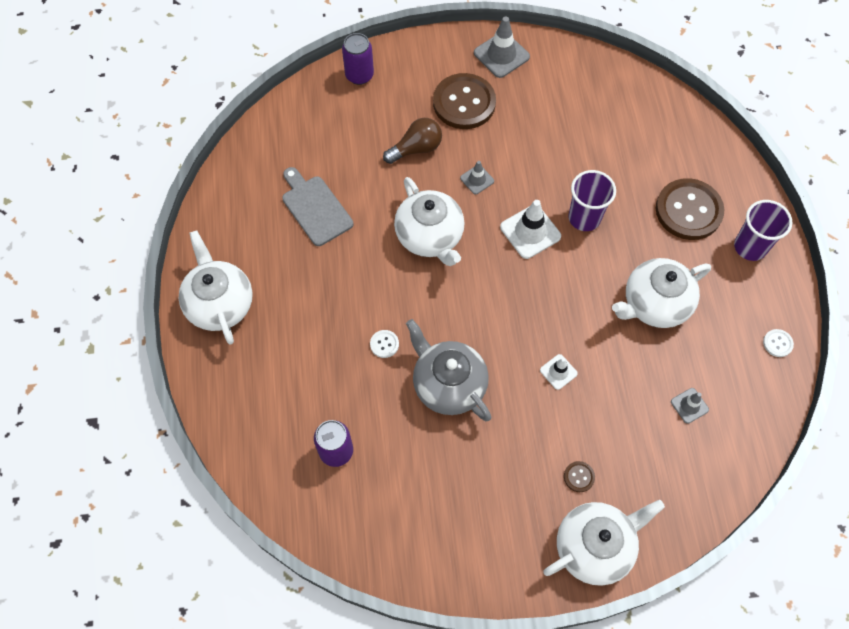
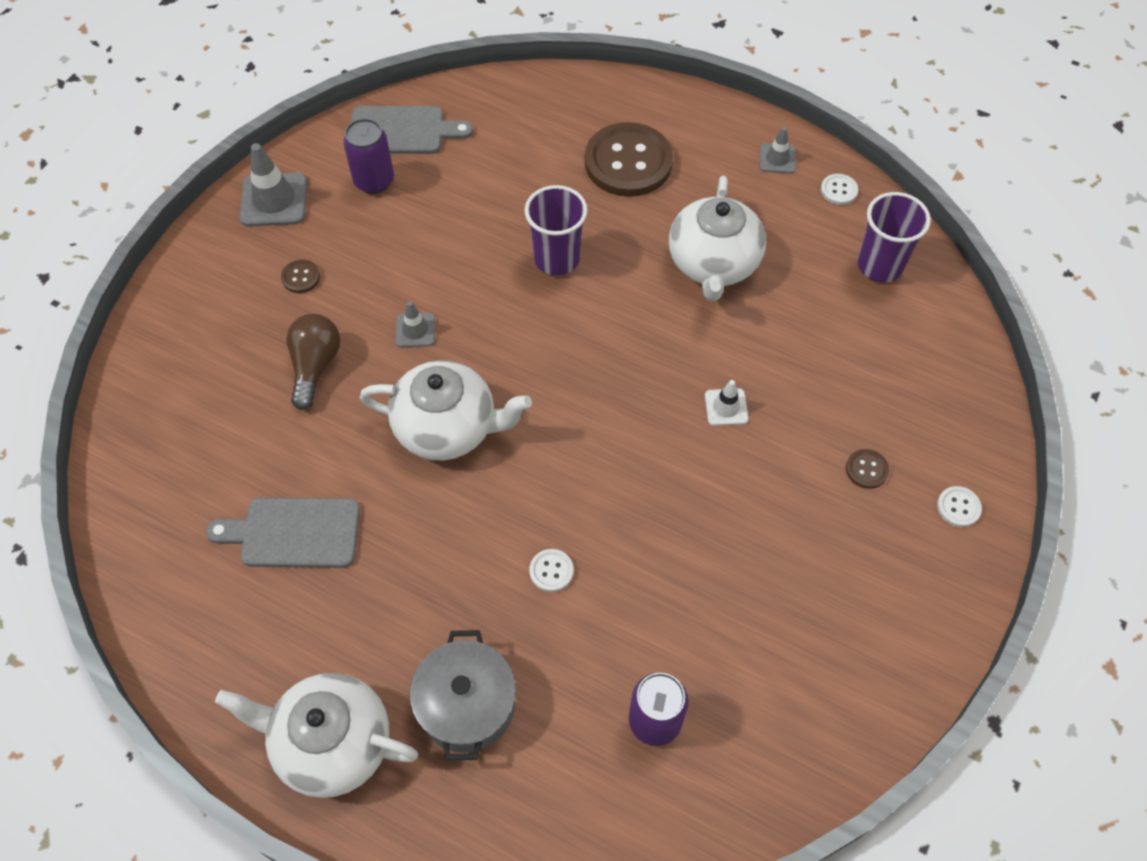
camera: 55 degrees left, 5 degrees down
purple can [342,33,374,85] -> purple can moved to [343,118,394,194]
grey teapot [406,319,491,421] -> none
brown button [433,73,496,129] -> brown button [281,259,320,293], size x0.41
white traffic cone [500,200,561,259] -> none
white teapot [543,500,665,586] -> white button [937,486,982,527]
grey traffic cone [671,388,709,424] -> grey traffic cone moved to [760,127,796,174]
purple cup [734,200,792,261] -> purple cup moved to [858,192,931,282]
none -> grey cutting board [351,106,473,154]
none -> grey pot [410,630,516,760]

